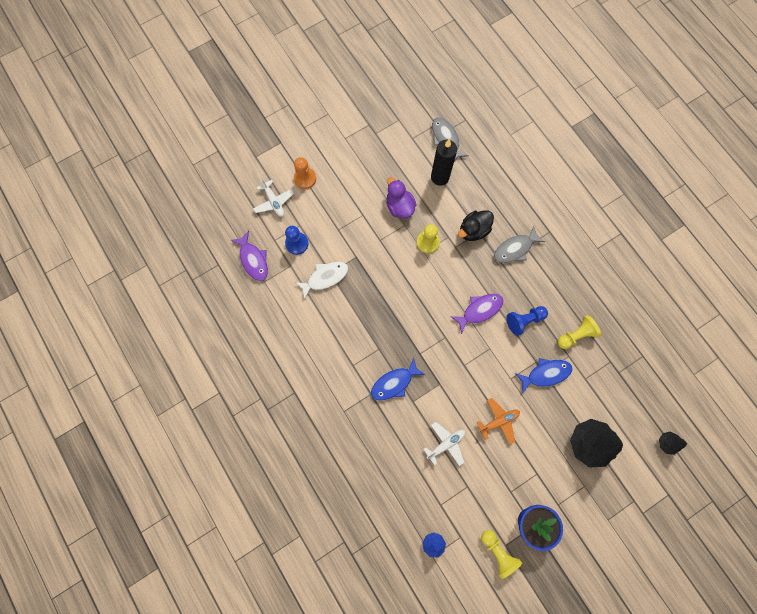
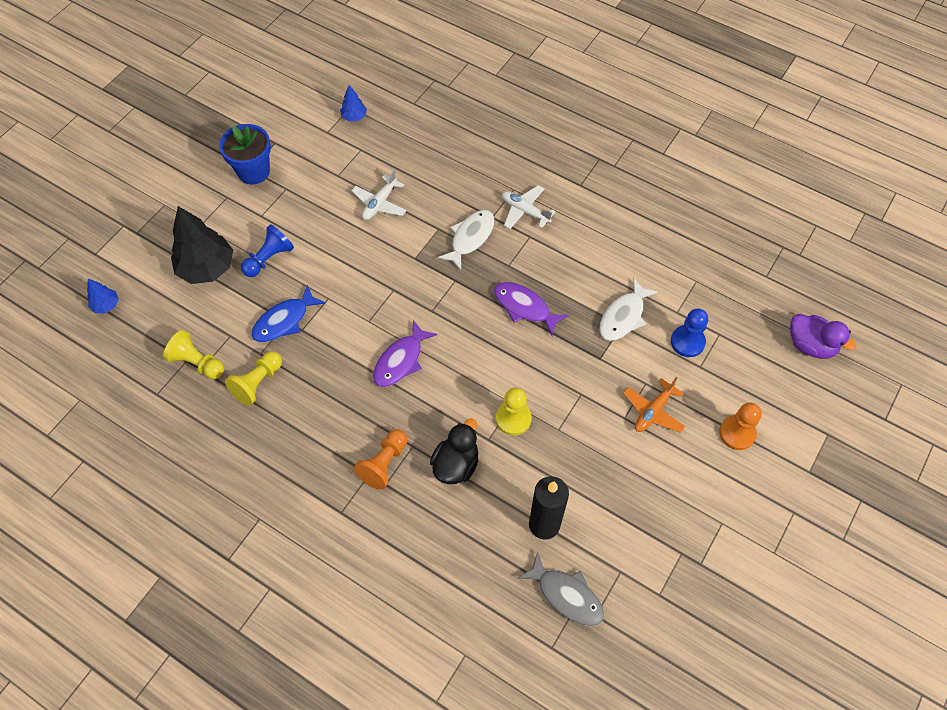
camera: 155 degrees right, 15 degrees down
purple fish [231,231,268,281] -> purple fish moved to [494,282,569,336]
white plane [253,178,294,217] -> white plane moved to [502,185,556,229]
blue fish [371,358,425,401] -> white fish [437,210,495,270]
purple duck [387,177,417,218] -> purple duck moved to [790,314,857,359]
orange plane [477,398,520,444] -> orange plane moved to [623,377,685,433]
yellow pawn [481,530,522,579] -> yellow pawn moved to [163,330,224,379]
grey fish [494,226,545,263] -> orange pawn [354,429,407,490]
blue pawn [506,306,548,336] -> blue pawn moved to [241,224,294,277]
black tree [659,432,687,455] -> blue tree [87,279,119,313]

